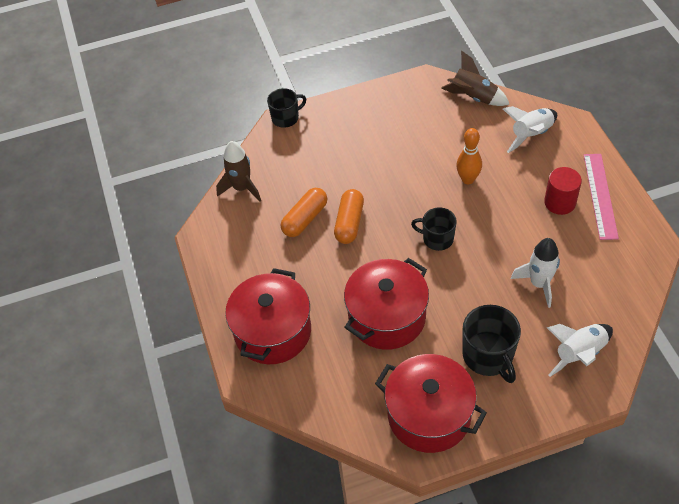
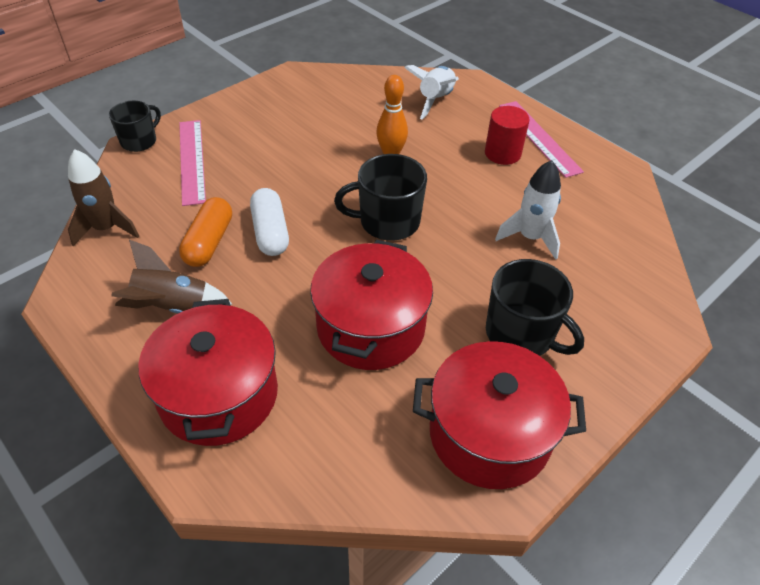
camera: 30 degrees left, 5 degrees down
orange capsule [334,189,364,244] -> white capsule [250,188,289,256]
black mug [411,207,457,251] -> black mug [334,154,427,241], size x1.52
brown rocket [441,51,510,106] -> brown rocket moved to [111,240,232,313]
white rocket [547,324,613,377] -> none
none -> pink ruler [179,120,206,206]

